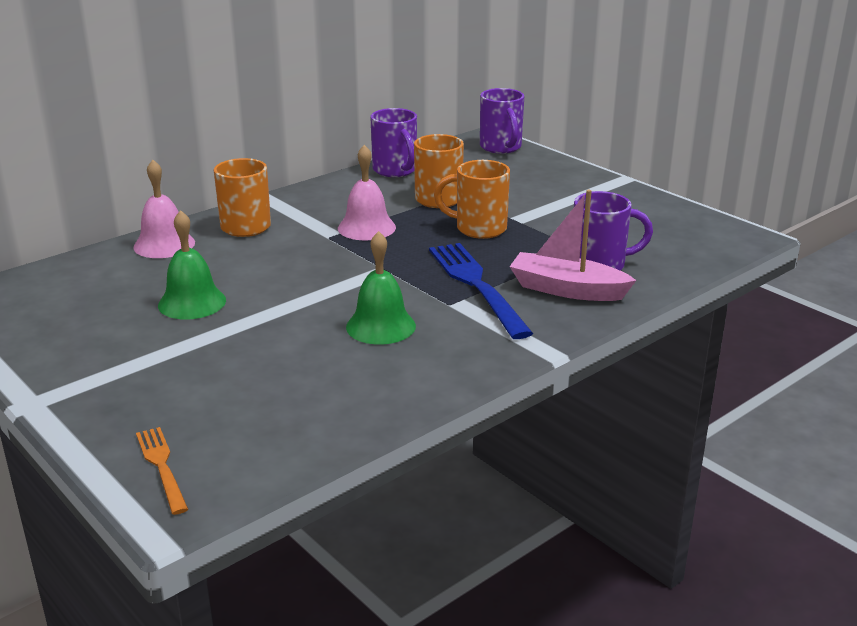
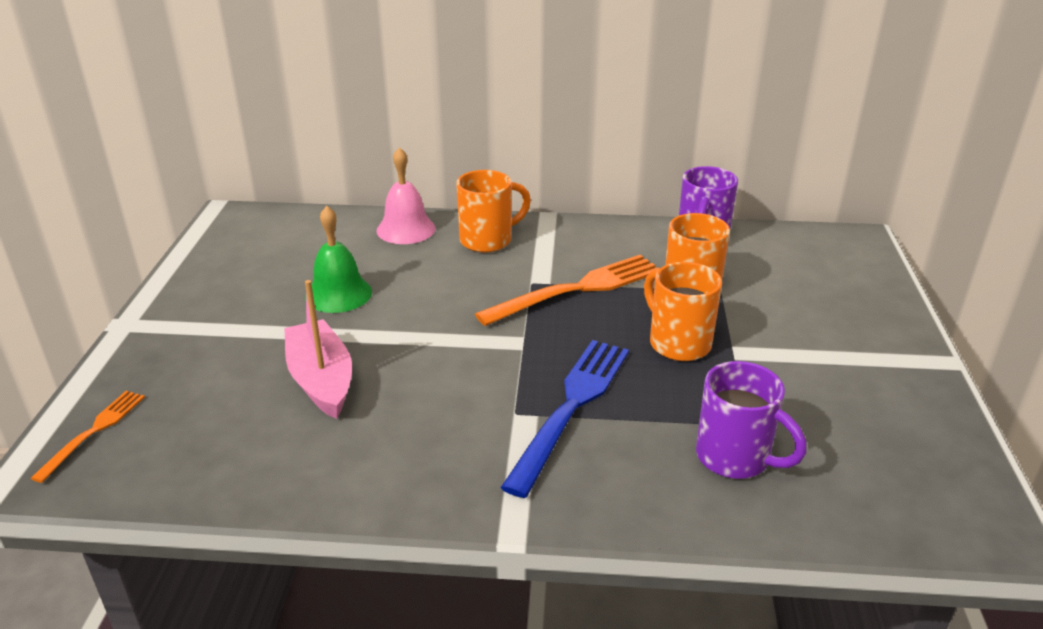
camera: 45 degrees right, 5 degrees up
pink bell [338,145,396,240] -> orange fork [475,255,660,326]
green bell [346,231,416,345] -> none
purple mug [480,88,524,154] -> none
pink boat [510,190,637,301] -> pink boat moved to [284,280,352,419]

